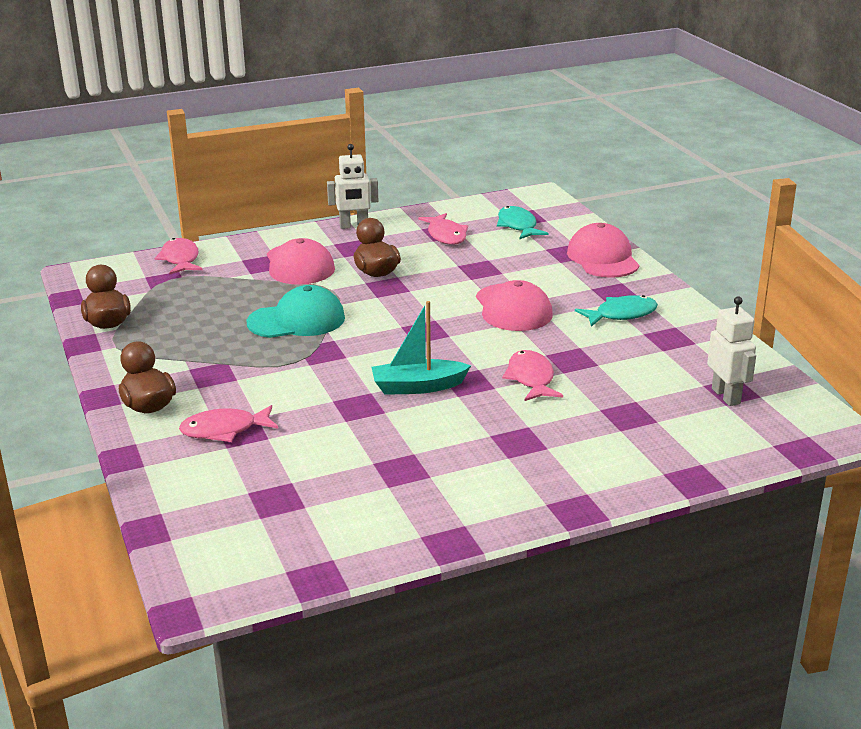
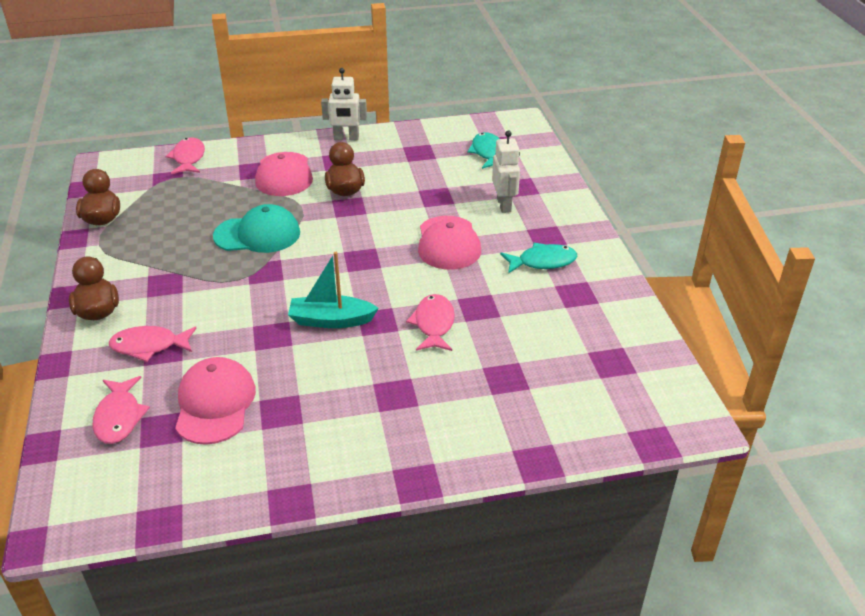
camera: 10 degrees right, 10 degrees up
pink fish [418,213,468,245] -> pink fish moved to [92,376,150,444]
pink cap [567,223,639,278] -> pink cap moved to [175,357,256,445]
white robot [707,296,756,406] -> white robot moved to [492,130,520,213]

